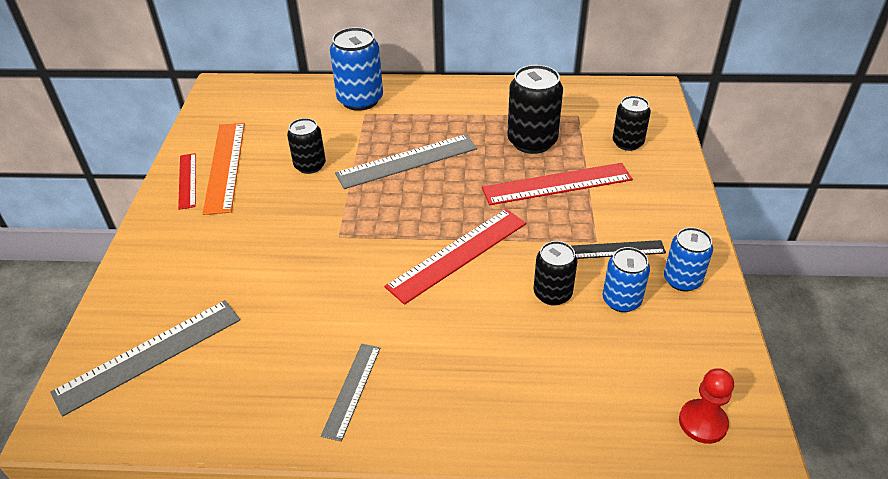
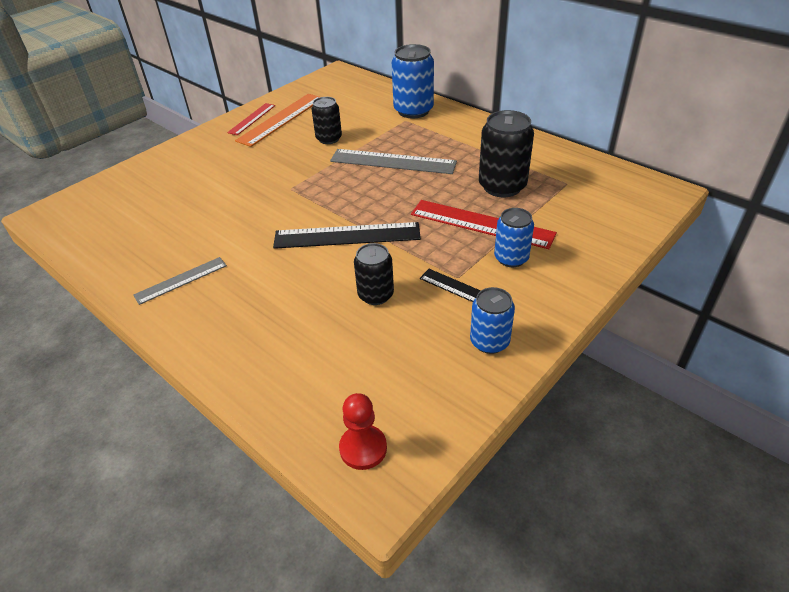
camera: 40 degrees right, 0 degrees up
grey ruler [50,300,240,417] -> none
red ruler [384,209,526,305] -> black ruler [273,222,421,249]
blue can [602,247,650,312] -> blue can moved to [494,208,534,267]
black can [613,96,651,151] -> none

